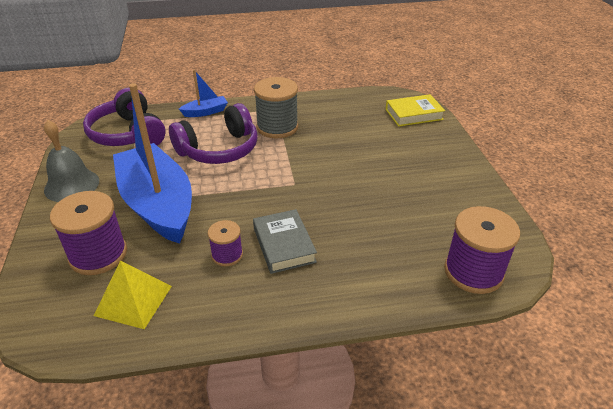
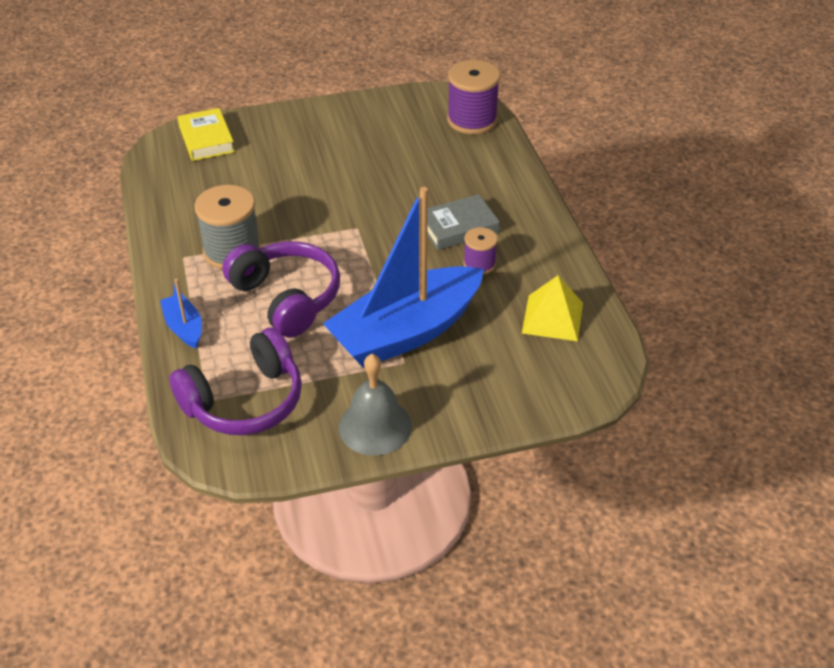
camera: 95 degrees left, 5 degrees up
purple spool [50,191,127,275] -> none

